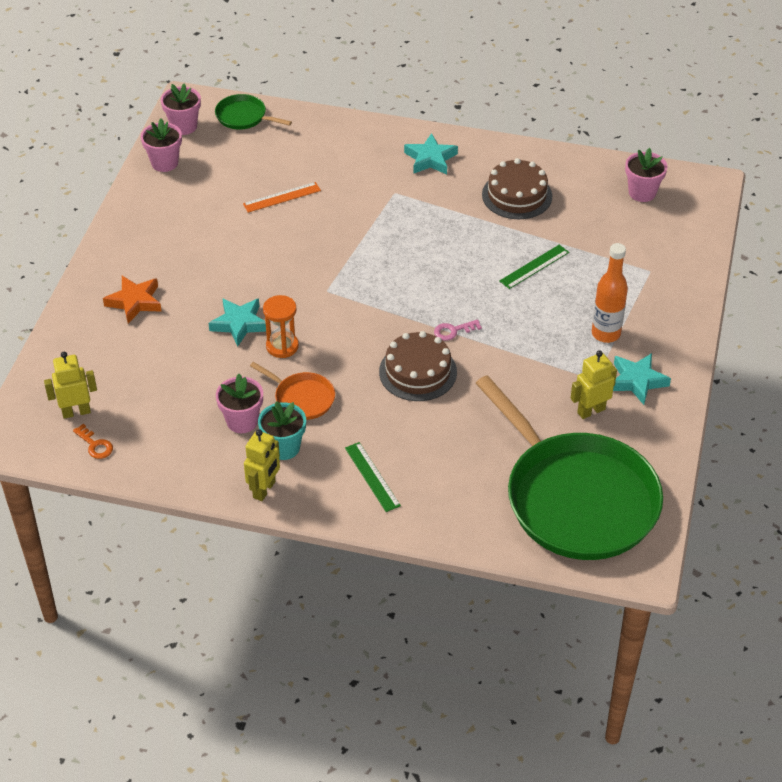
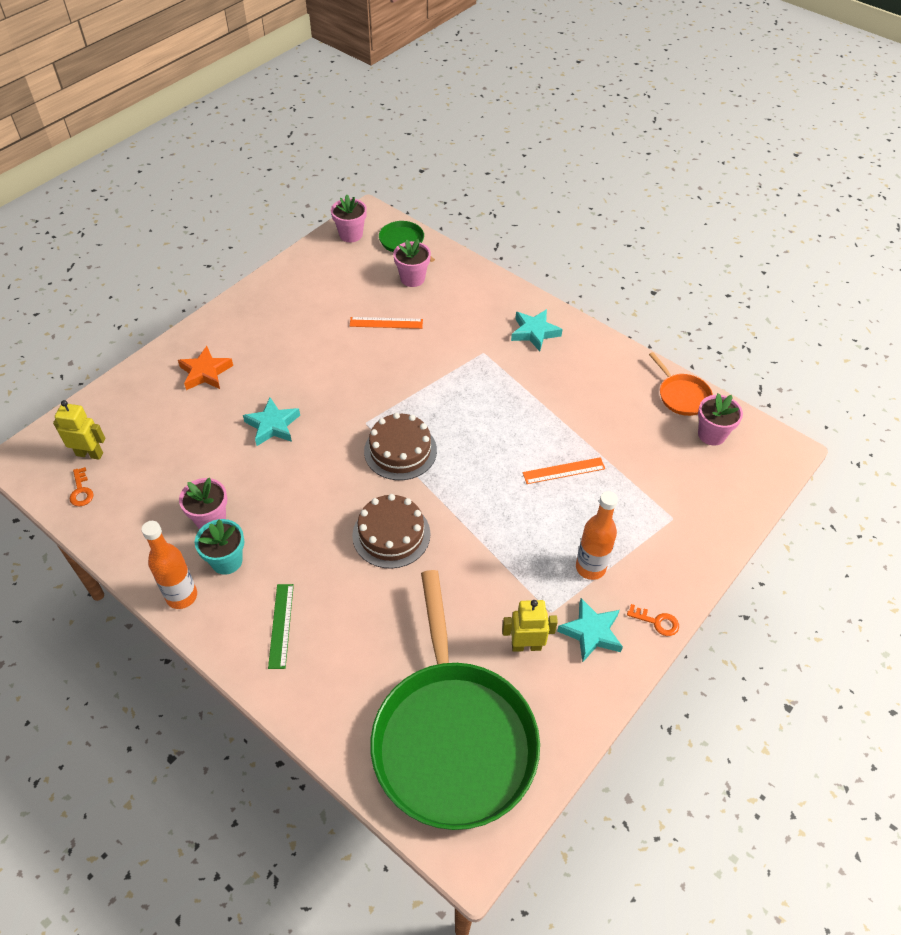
camera: 25 degrees right, 5 degrees up
pink flower pot [141,119,182,172] -> pink flower pot moved to [393,239,431,287]
yellow robot [244,429,280,501] -> orange bottle [141,521,197,609]
orange pan [250,362,335,420] -> orange pan moved to [649,352,713,416]
orange hourglass [263,295,299,358] -> none
pink key [434,319,482,341] -> none
brown cake [482,158,552,219] -> brown cake moved to [364,413,437,480]
green ruler [499,245,569,289] -> orange ruler [523,457,605,484]
none -> orange key [627,604,679,636]

